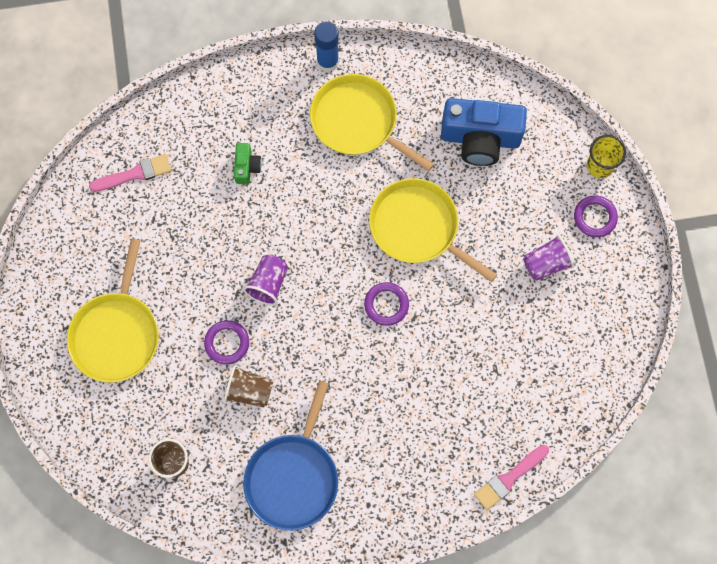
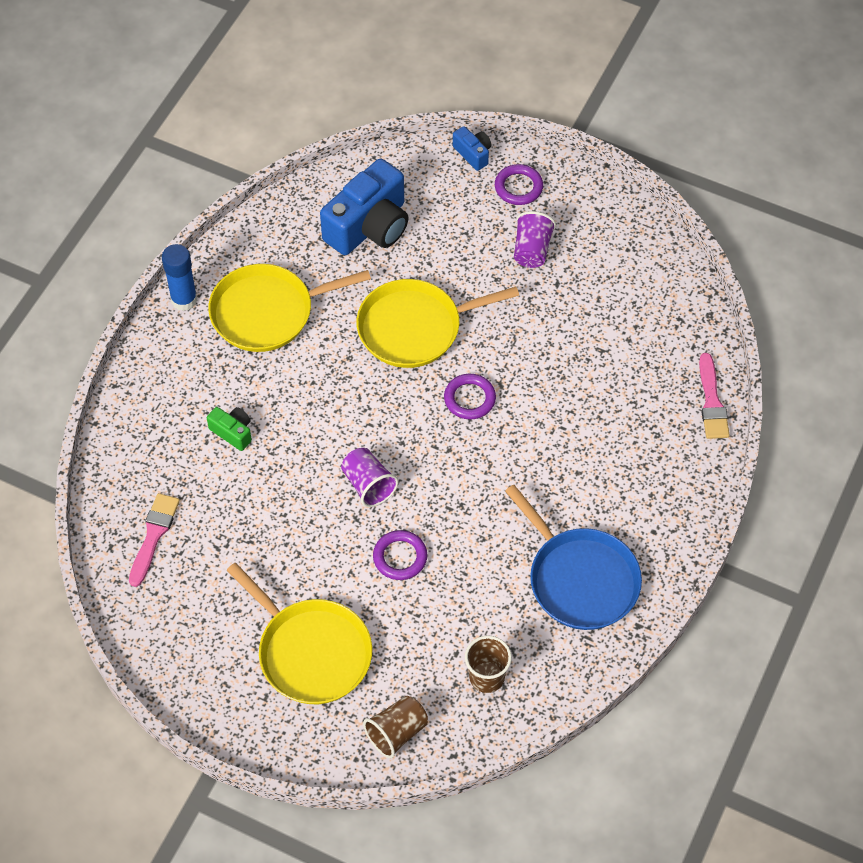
camera: 55 degrees left, 15 degrees down
brown cup [224,365,273,407] -> brown cup moved to [363,696,428,758]
yellow cup [587,135,626,178] -> blue camera [453,126,491,171]

